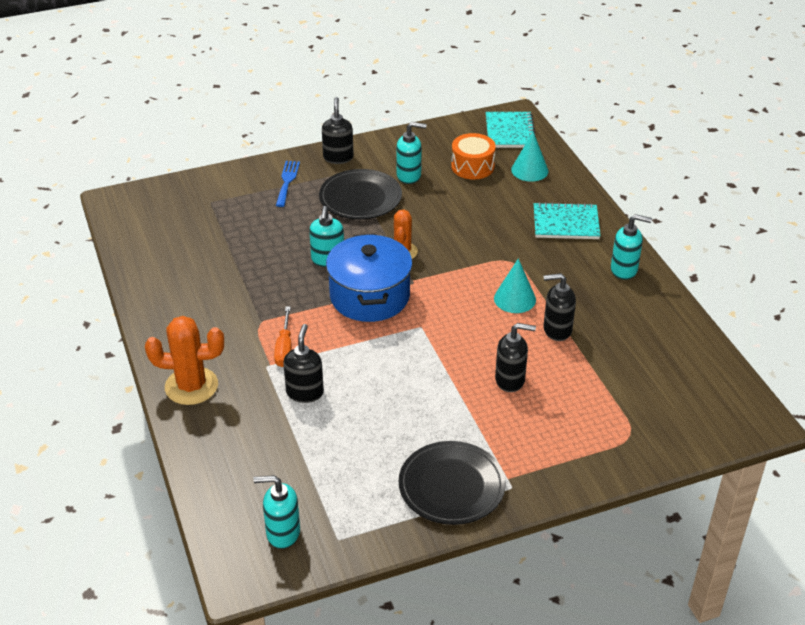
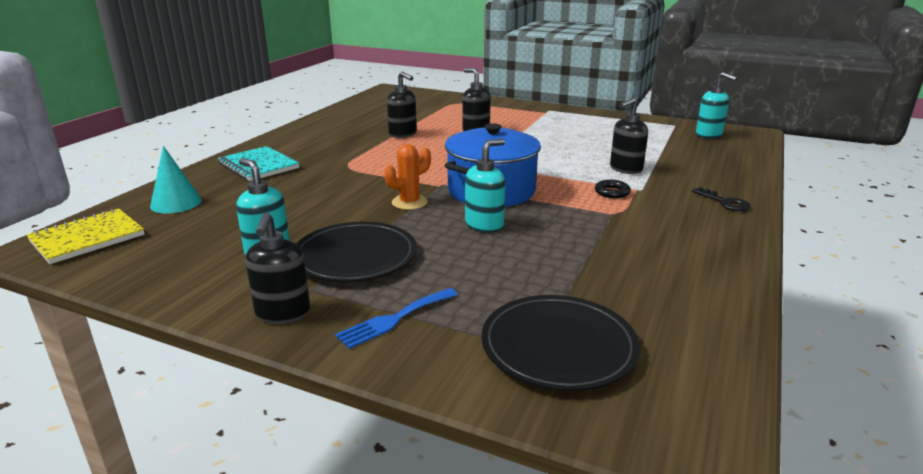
camera: 135 degrees left, 15 degrees down
orange cactus [145,316,224,405] -> black key [692,187,751,211]
orange screwdriver [274,307,292,367] -> black ring [595,180,631,198]
black soap dispenser [322,97,354,164] -> black soap dispenser turned 45 degrees counterclockwise [245,212,310,324]
black plate [399,441,506,525] -> black plate moved to [481,295,640,391]
orange drum [451,133,496,180] -> none
turquoise notebook [486,112,536,148] -> yellow notebook [26,208,145,264]
turquoise cone [494,258,536,313] -> none
turquoise soap dispenser [611,214,652,280] -> none

